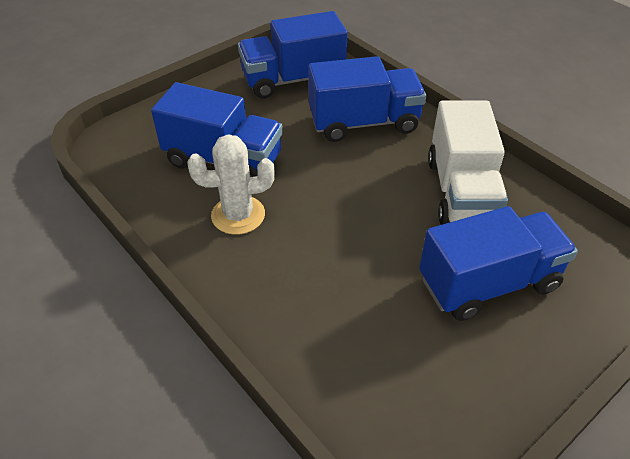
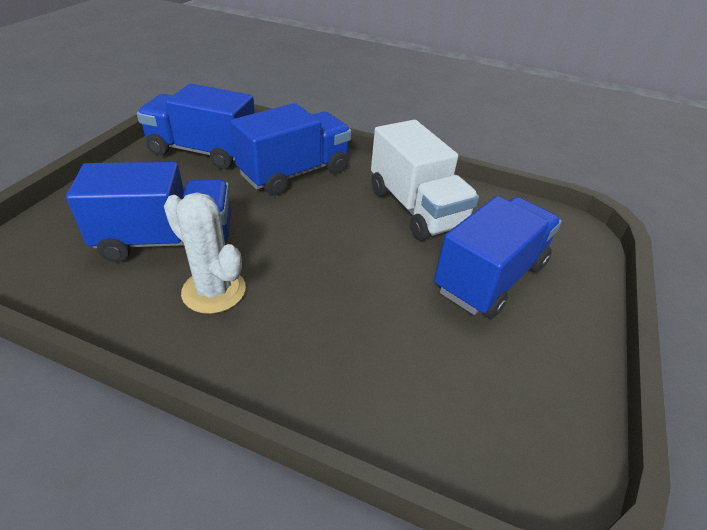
camera: 30 degrees left, 5 degrees down
white cactus [188,134,275,235] -> white cactus turned 75 degrees clockwise [164,192,246,314]
blue truck [238,11,348,99] -> blue truck turned 60 degrees clockwise [137,84,255,169]

